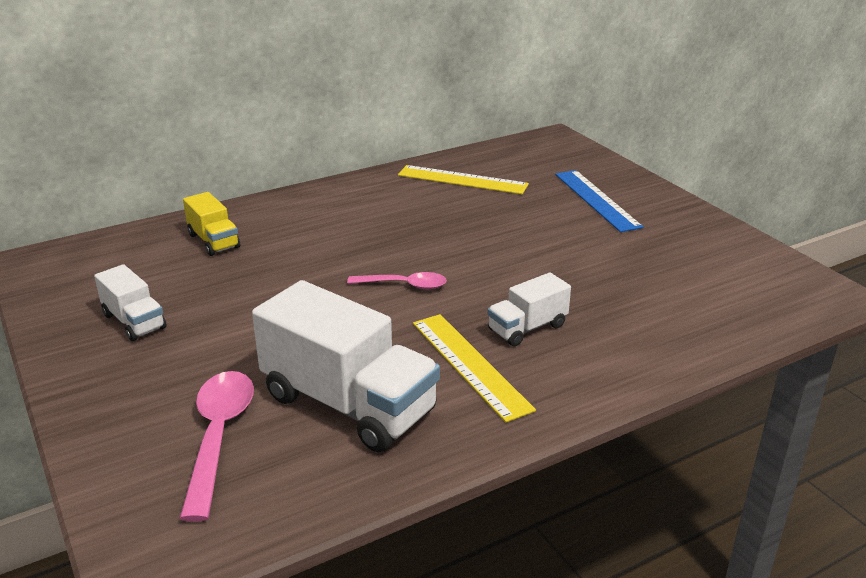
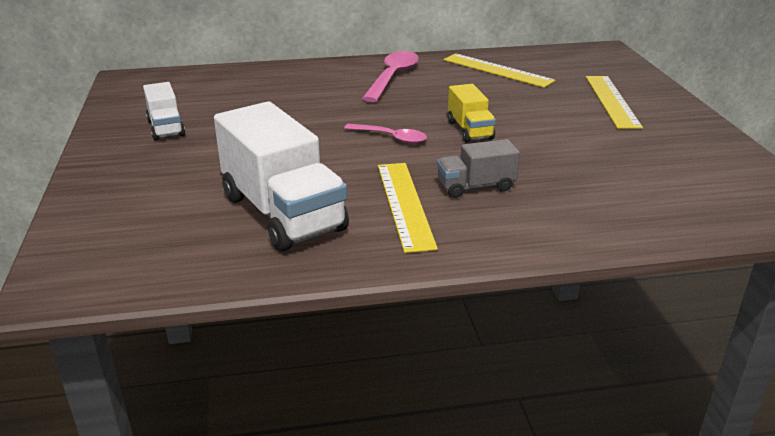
camera: 20 degrees right, 0 degrees up
pink spoon [179,371,254,522] -> pink spoon moved to [362,51,419,102]
yellow truck [183,192,240,256] -> yellow truck moved to [448,84,496,143]
white truck [487,272,571,346] -> grey truck [437,139,520,198]
blue ruler [555,170,643,232] -> yellow ruler [586,76,643,129]

